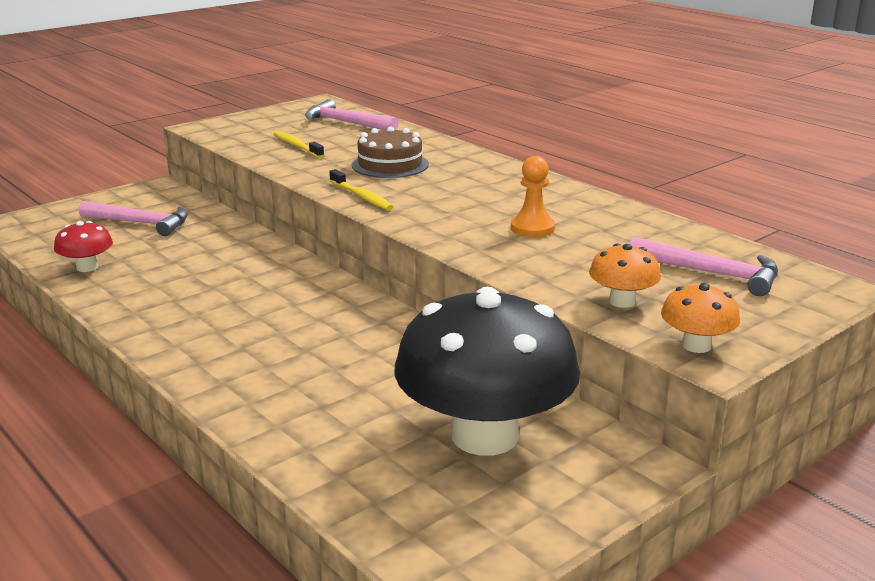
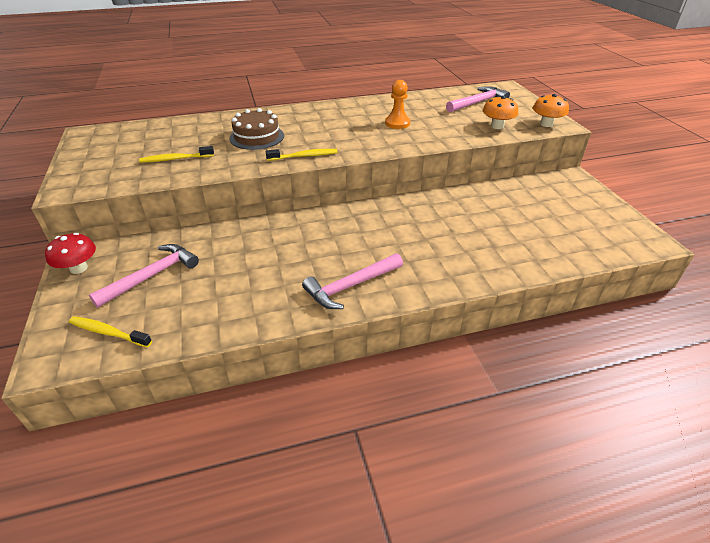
camera: 65 degrees left, 15 degrees up
red mushroom [54,221,113,272] -> red mushroom moved to [45,233,96,274]
pink hammer [305,99,398,130] -> pink hammer moved to [302,253,403,309]
black mushroom [395,287,580,456] -> none
none -> yellow toothbrush [69,316,152,347]

